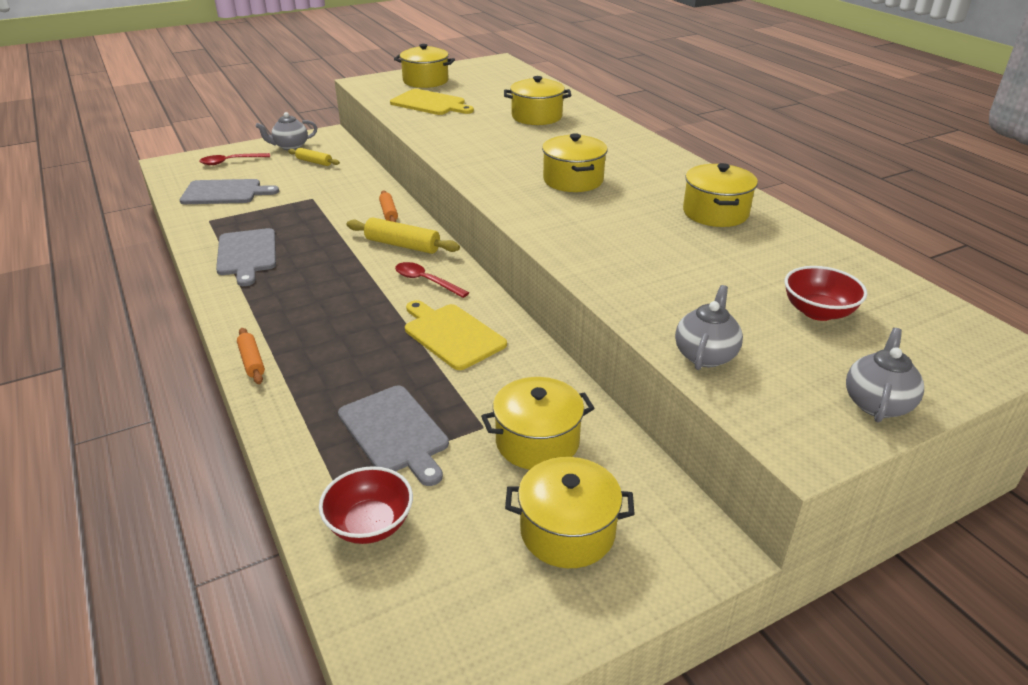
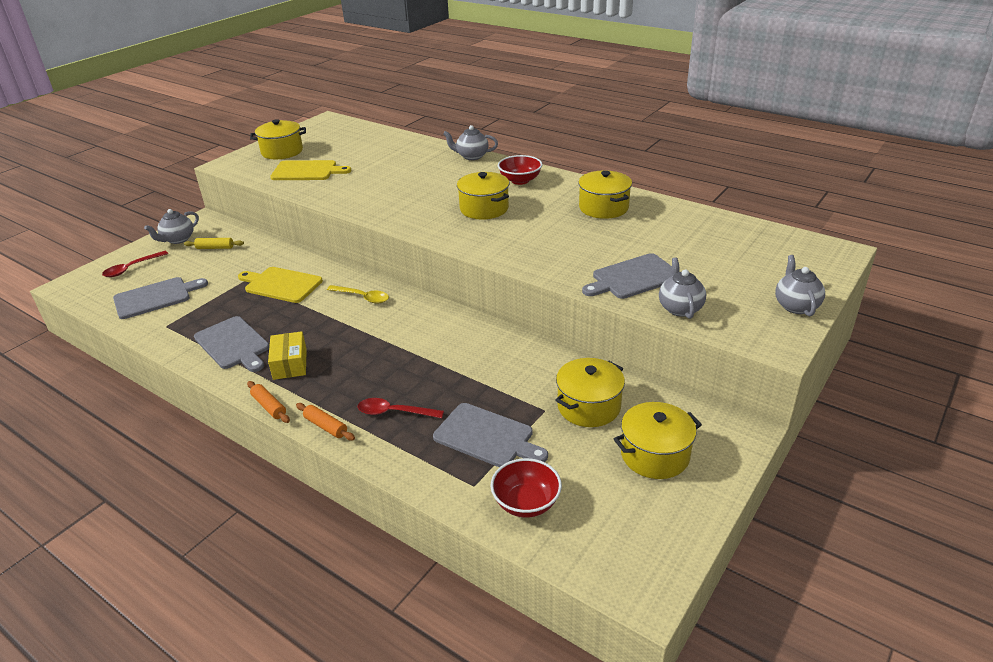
camera: 25 degrees left, 0 degrees up
yellow rolling pin [347,218,460,254] -> yellow spoon [327,285,389,304]
orange rolling pin [379,190,398,222] -> orange rolling pin moved to [247,381,290,423]
red spoon [395,262,469,298] -> red spoon moved to [358,398,444,418]
yellow cutting board [405,300,507,370] -> yellow cutting board moved to [238,267,323,303]
yellow pot [504,76,571,125] -> none
red bowl [784,266,867,321] -> red bowl moved to [498,155,542,185]
none -> yellow box [268,331,307,380]
none -> grey teapot [443,125,498,160]
none -> grey cutting board [582,253,672,299]

